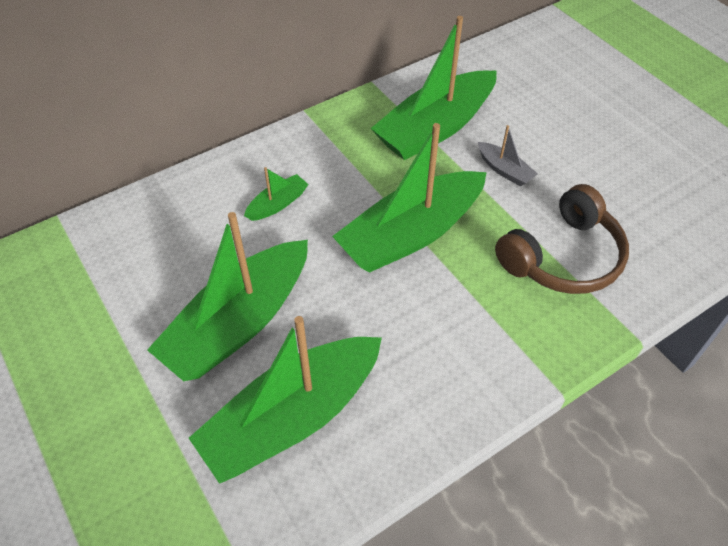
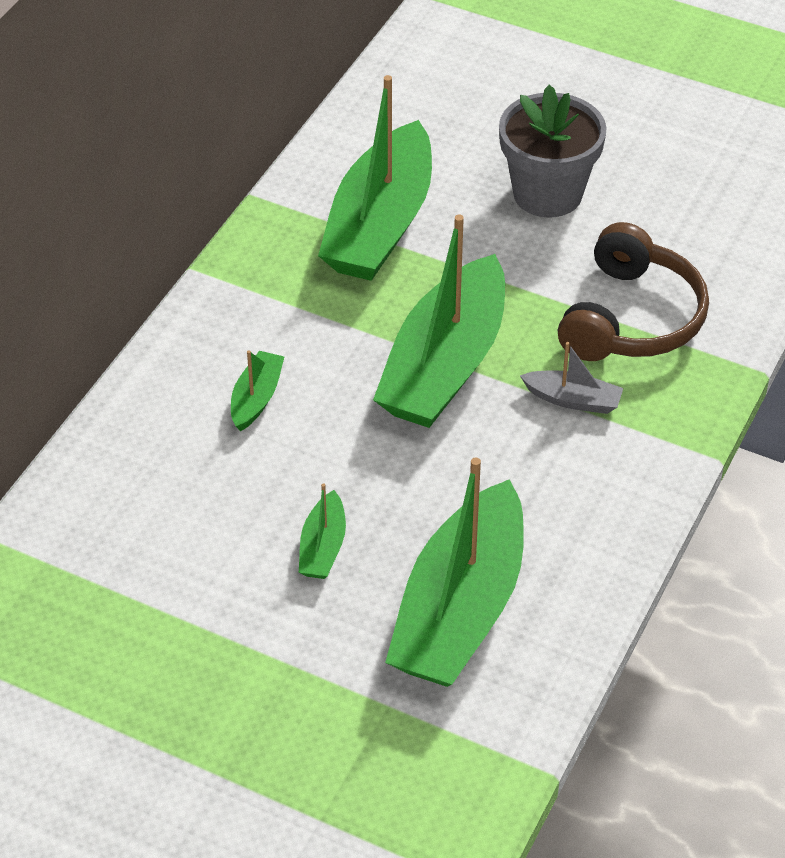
camera: 30 degrees left, 5 degrees down
green boat [147,212,308,381] -> green boat [299,483,346,579], size x0.43
grey boat [478,125,538,187] -> grey boat moved to [520,342,623,414]
none -> grey flower pot [499,85,607,218]

